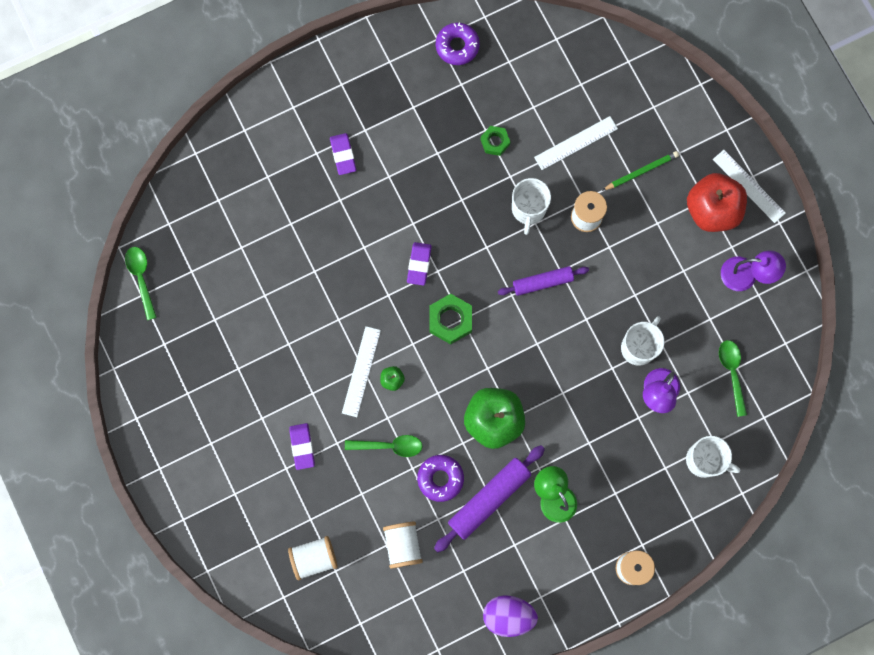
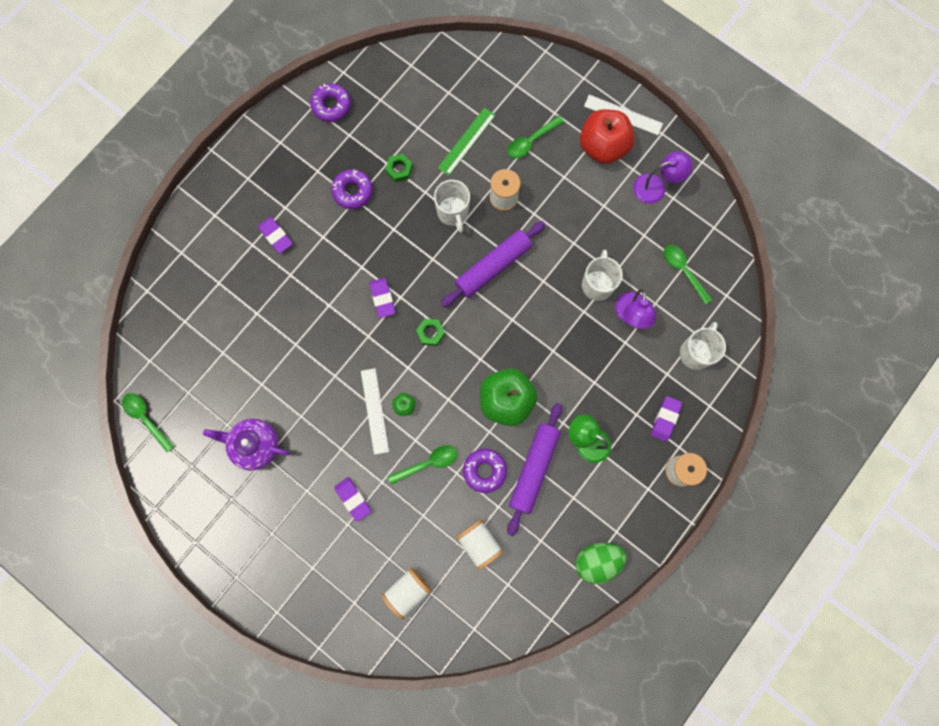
camera: 25 degrees left, 0 degrees up
green nut [429,294,472,344] -> green nut [416,319,445,346], size x0.63
purple egg [483,595,538,637] -> green egg [575,543,627,584]
purple rolling pin [498,266,589,296] -> purple rolling pin [441,221,545,307], size x1.53
white ruler [534,116,618,170] -> green ruler [438,108,496,176]
green pencil [602,151,679,191] -> green spoon [507,116,564,158]
white mug [686,436,740,478] -> white mug turned 60 degrees counterclockwise [680,322,726,370]
none -> purple teapot [203,419,290,471]
none -> purple donut [331,169,373,209]
none -> purple eraser [651,396,682,442]

